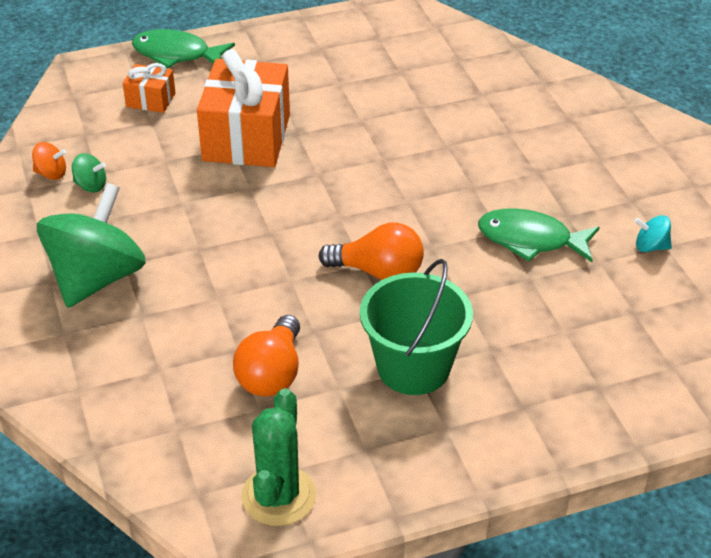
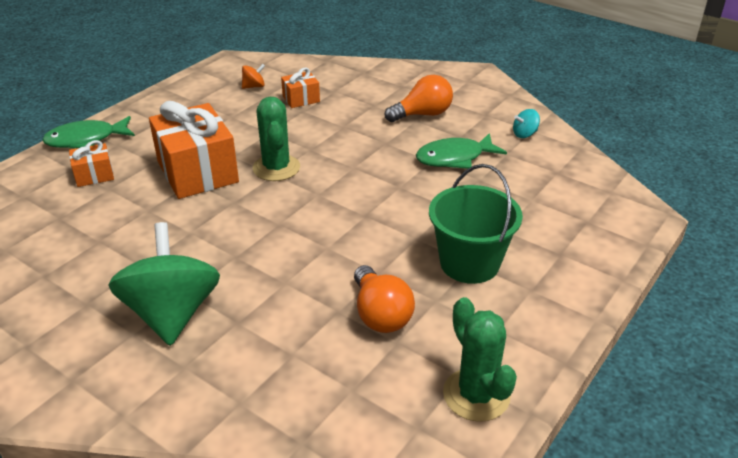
camera: 35 degrees left, 5 degrees down
orange spinning top [32,142,66,180] -> orange spinning top moved to [242,64,265,89]
green spinning top [72,153,106,192] -> none
orange light bulb [318,223,424,280] -> orange light bulb moved to [385,75,453,122]
none -> green cactus [253,97,300,181]
none -> orange gift [281,68,320,108]

